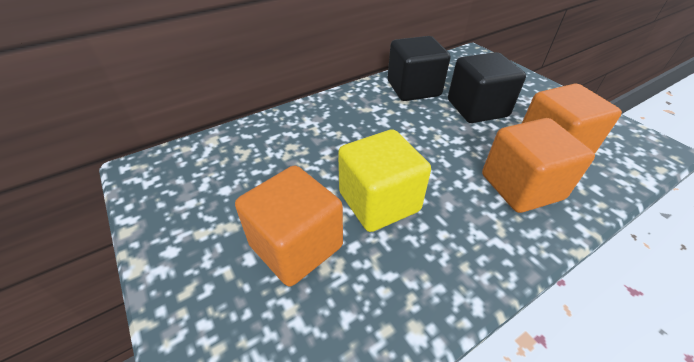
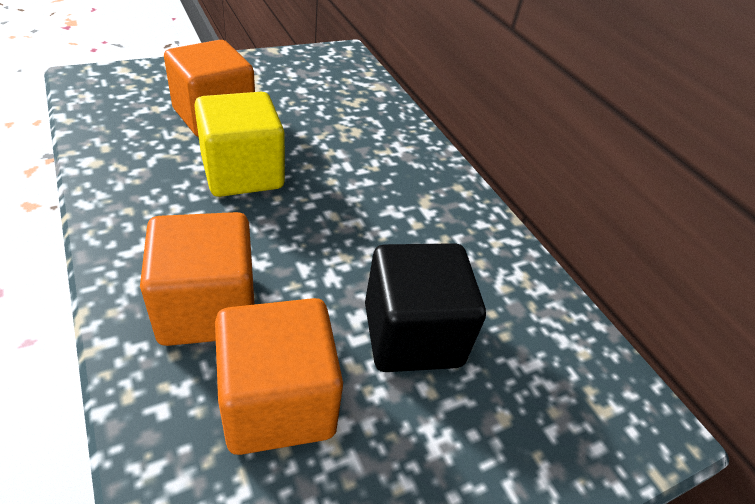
camera: 90 degrees right, 0 degrees up
black cube [388,36,450,101] -> none

